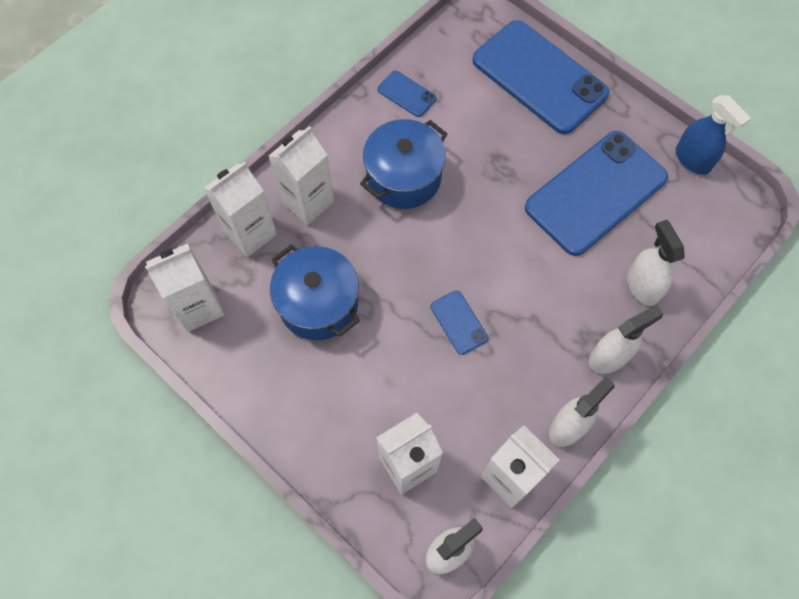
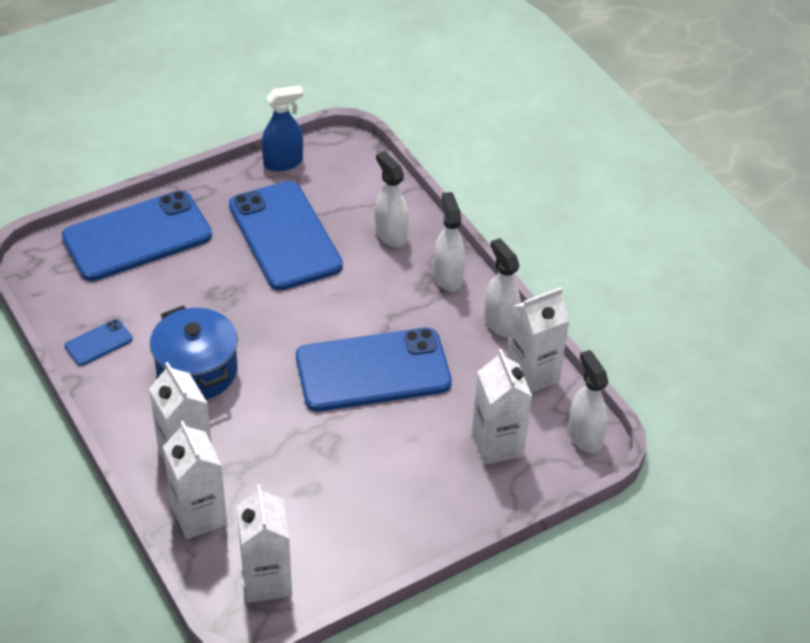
camera: 75 degrees left, 20 degrees down
blue pot [270,244,360,340] -> none
blue phone [430,290,488,355] -> blue phone [296,328,452,412], size x2.36
white spray bottle [627,220,685,306] -> white spray bottle turned 60 degrees clockwise [375,151,409,247]

